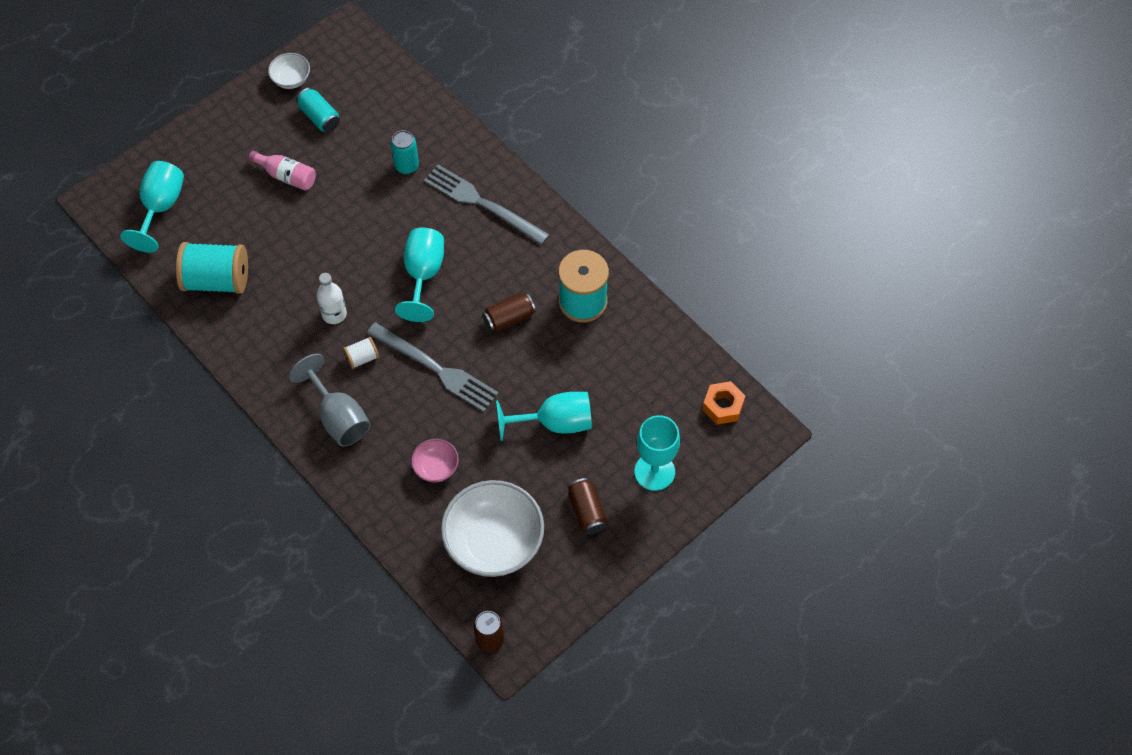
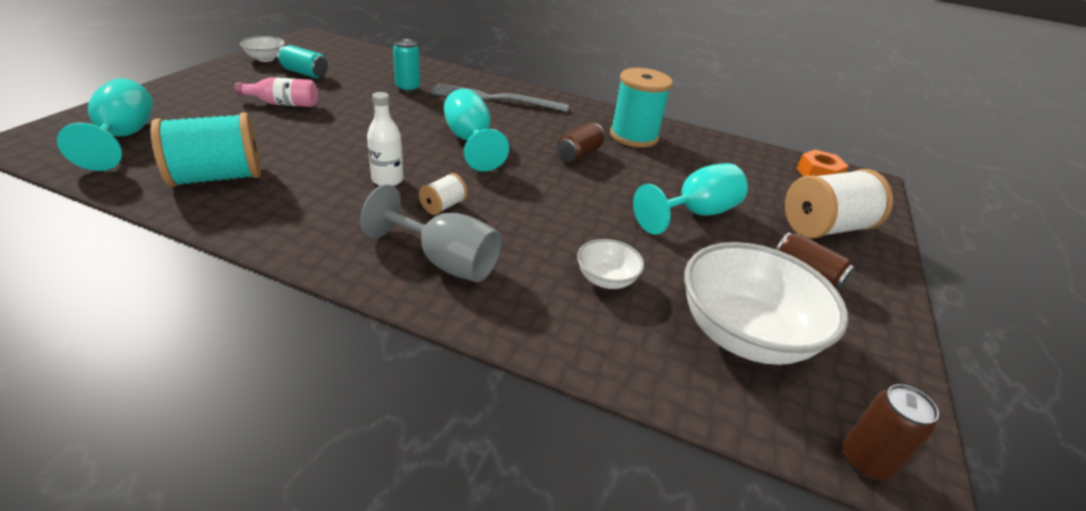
camera: 30 degrees left, 25 degrees down
grey fork [367,322,499,412] -> none
pink bowl [411,439,459,483] -> white bowl [577,239,644,289]
turquoise goblet [634,415,680,491] -> white spool [785,169,893,239]

